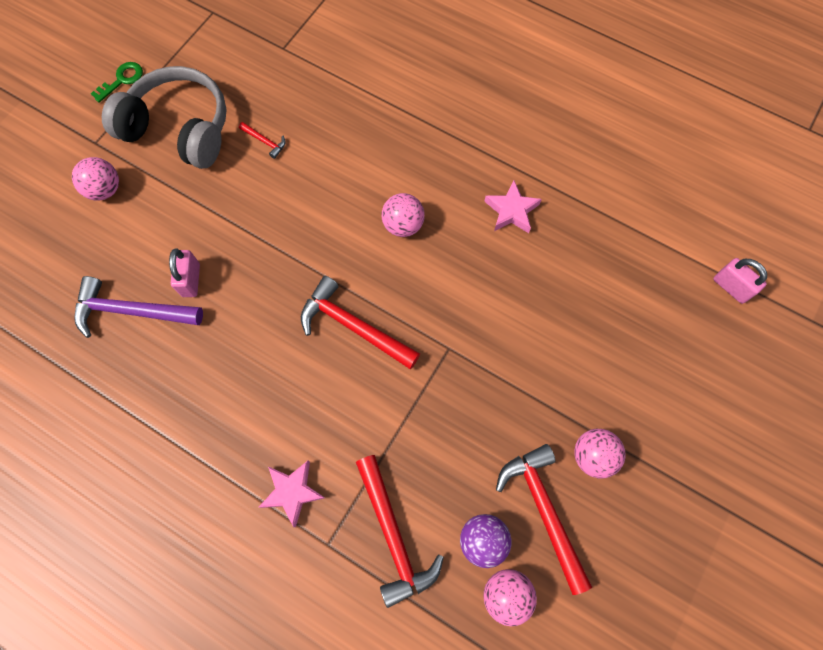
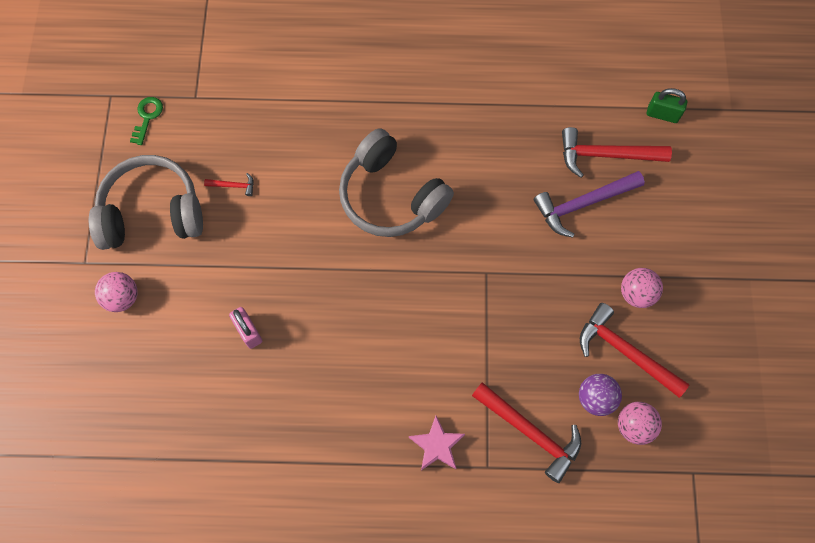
camera: 30 degrees left, 0 degrees up
purple hammer [74,276,203,338] -> purple hammer moved to [534,171,645,238]
green key [91,62,143,103] -> green key moved to [130,97,163,145]
red hammer [301,276,420,369] -> red hammer moved to [562,127,672,178]
pink ball [382,193,425,237] -> grey headphones [339,128,454,237]
pink star [484,181,542,233] -> none
pink padlock [713,258,767,304] -> green padlock [647,88,687,123]

